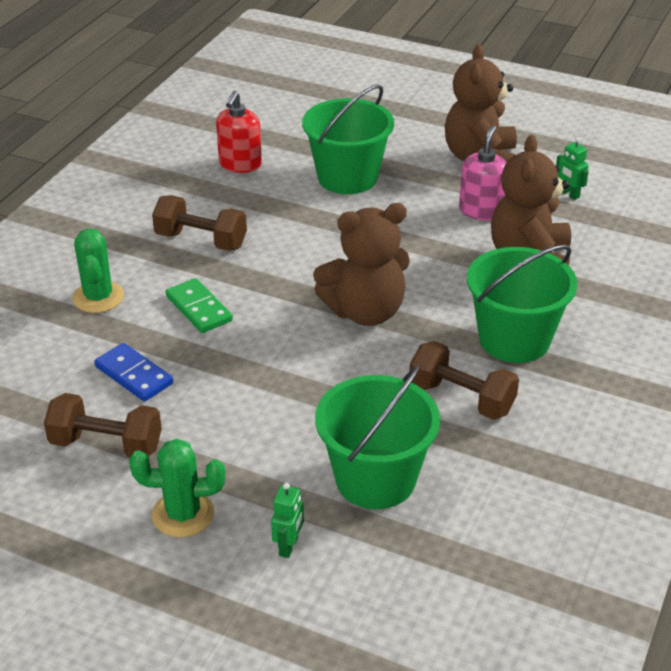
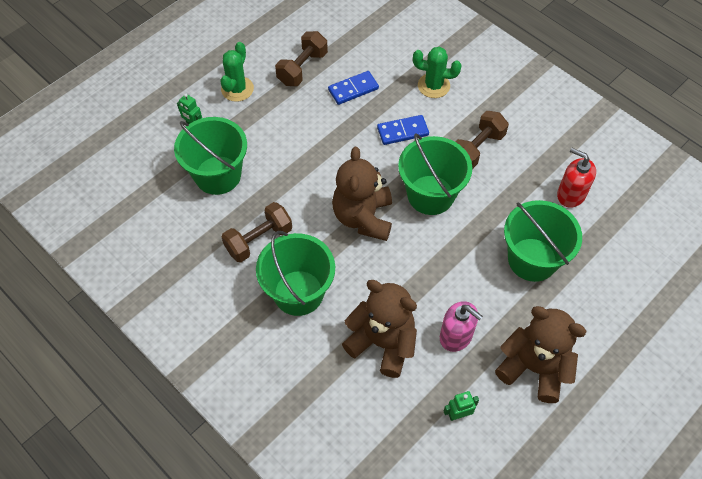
camera: 110 degrees right, 20 degrees up
green domino [166,278,233,333] -> blue domino [377,115,429,145]
none -> green bucket [398,133,472,215]

